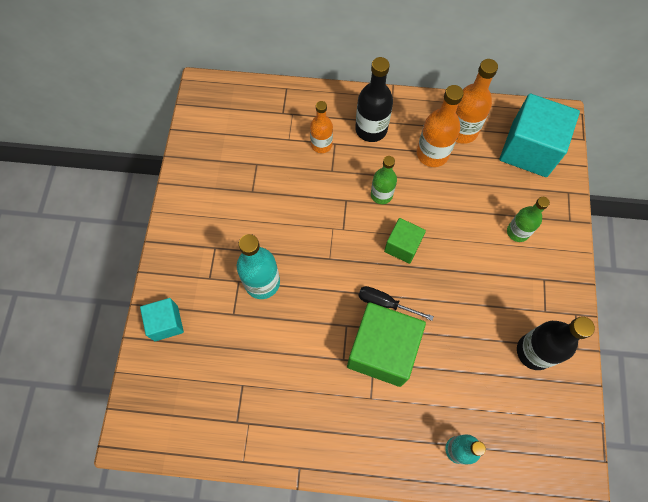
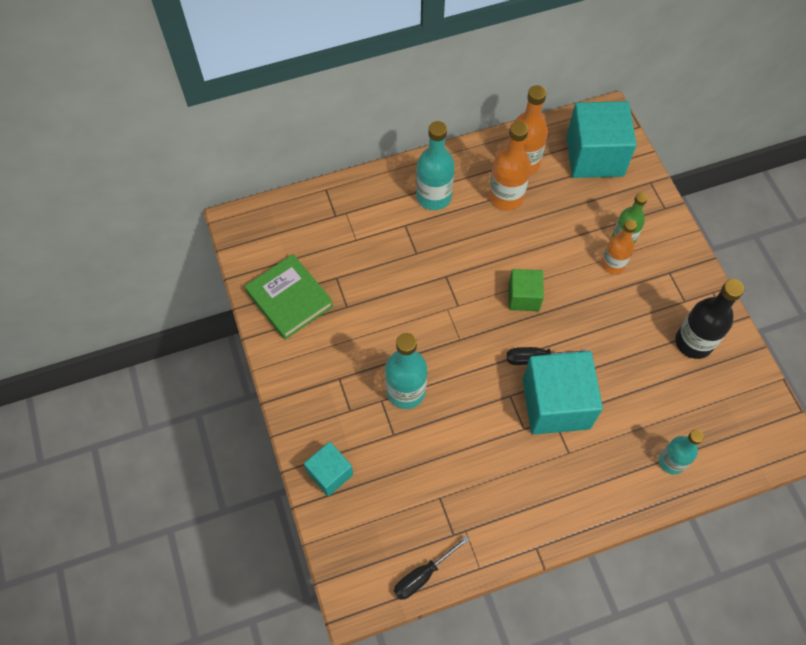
camera: 25 degrees left, 5 degrees down
orange bottle [310,101,333,153] -> orange bottle moved to [601,219,637,274]
green cube [347,302,426,387] -> turquoise cube [523,351,603,434]
black bottle [355,57,393,142] -> turquoise bottle [416,121,455,210]
green bottle [371,156,397,204] -> none
none -> green book [245,254,333,340]
none -> black screwdriver [394,536,469,600]

